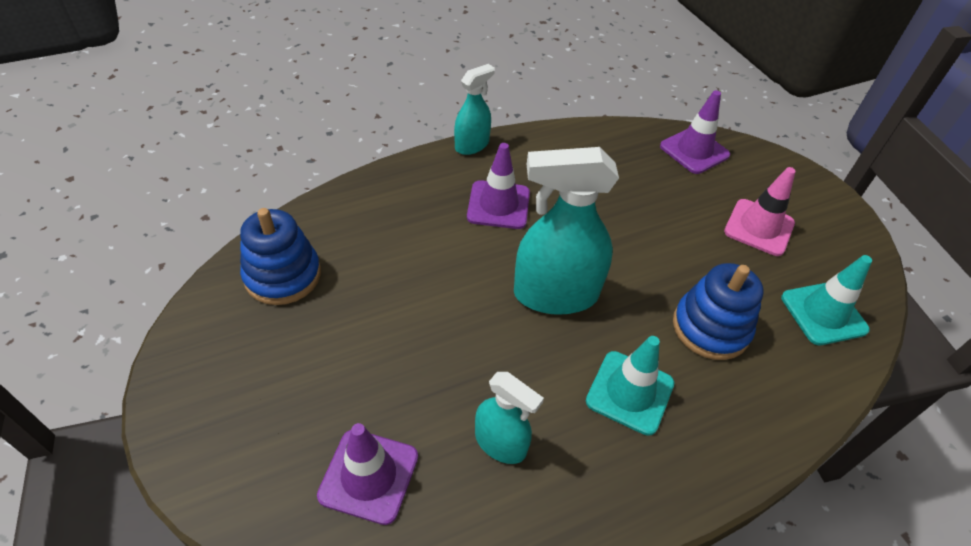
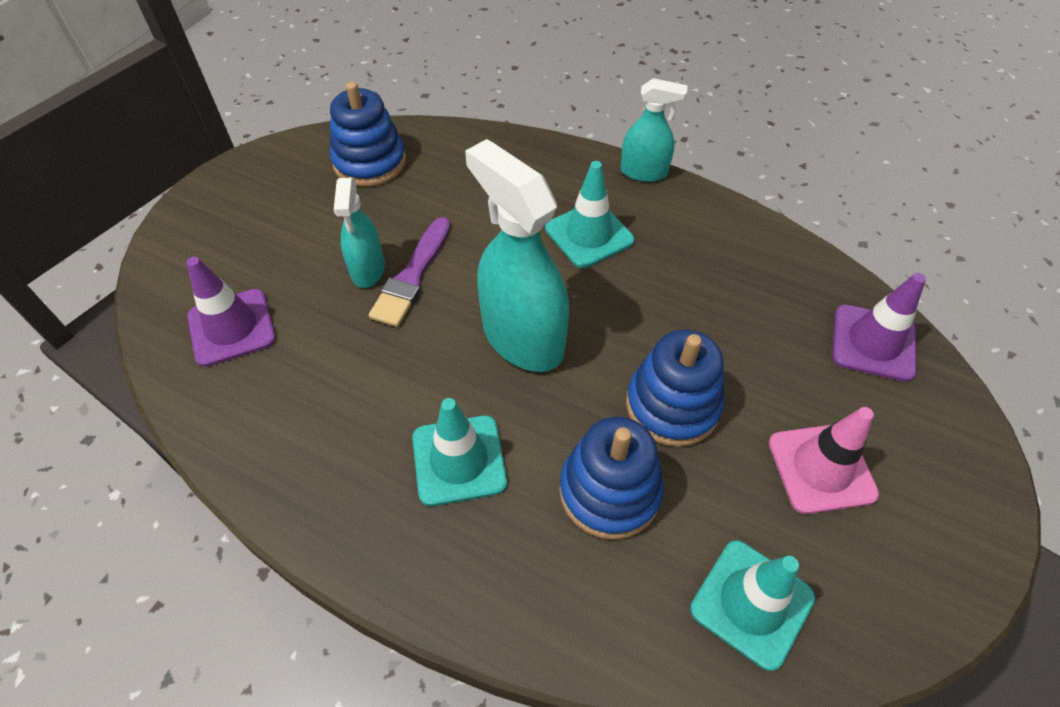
camera: 55 degrees right, 5 degrees up
purple traffic cone [467,143,530,229] -> turquoise traffic cone [545,161,634,268]
turquoise spray bottle [475,372,544,464] -> turquoise spray bottle moved to [334,178,385,288]
none -> purple brush [369,217,450,327]
none -> blue stacking toy [626,330,724,447]

